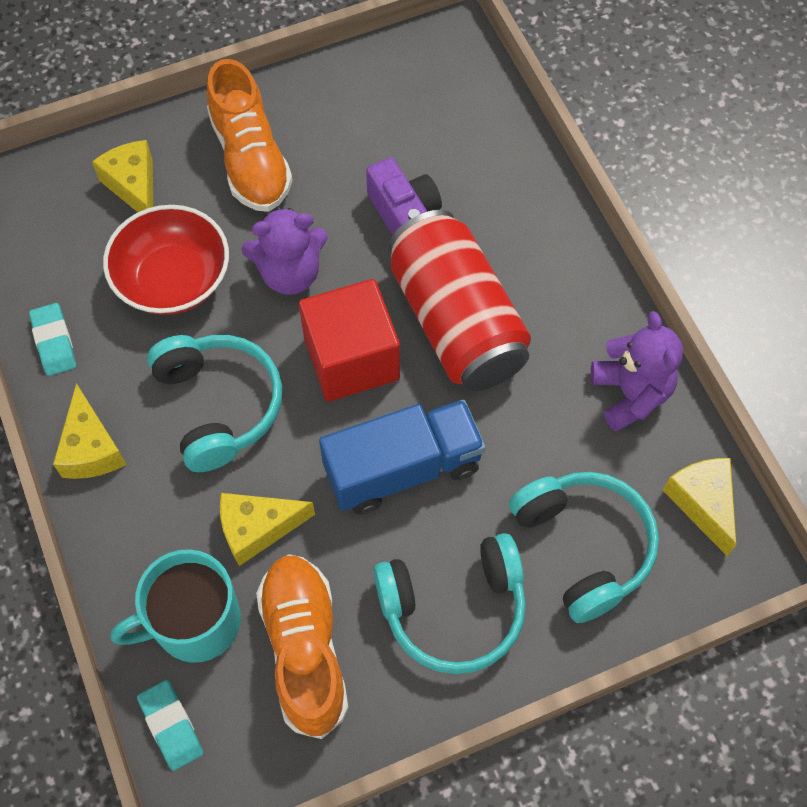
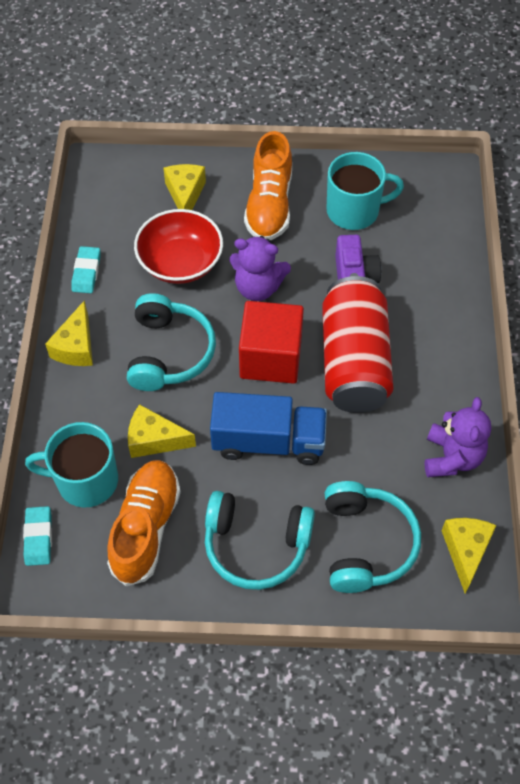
camera: 25 degrees right, 5 degrees down
none -> turquoise mug [326,152,404,230]

